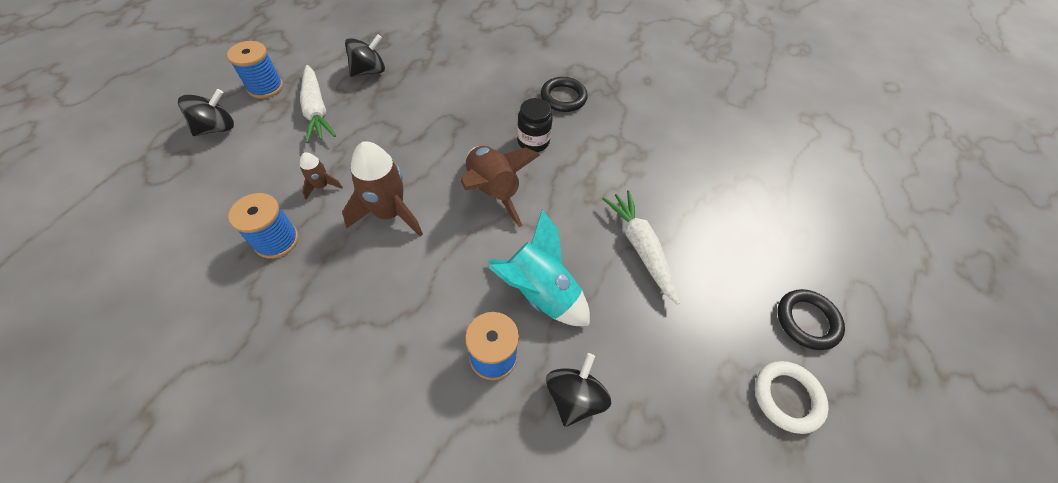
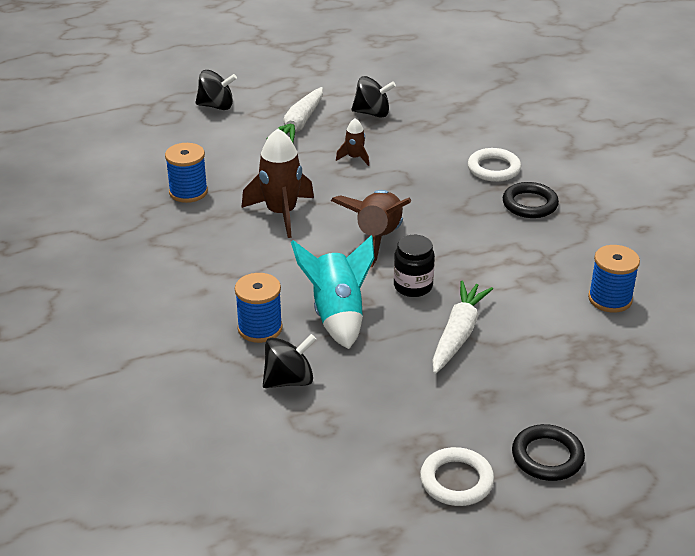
camera: 45 degrees right, 20 degrees down
blue spool [227,41,283,99] -> blue spool moved to [588,245,640,313]
brown rocket [300,153,343,200] -> brown rocket moved to [336,118,369,166]
black jar [517,98,553,152] -> black jar moved to [394,235,435,297]
none -> white ring [468,148,521,182]

